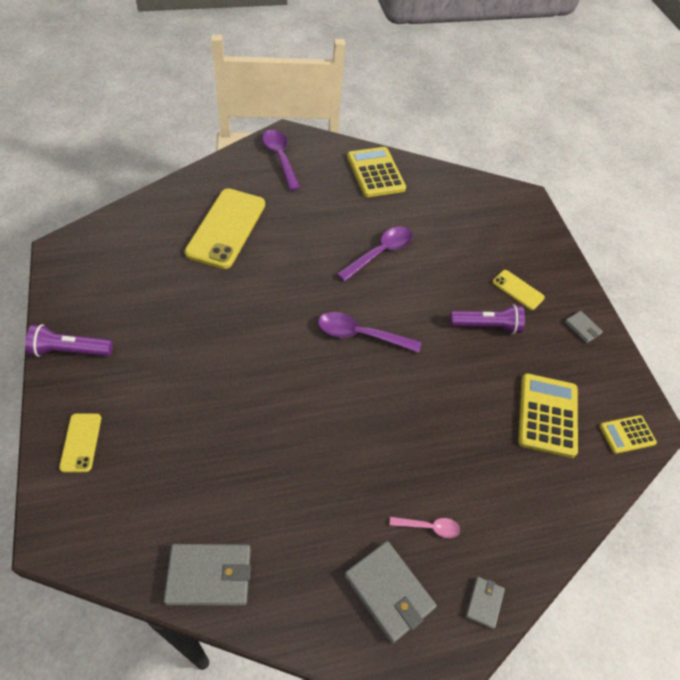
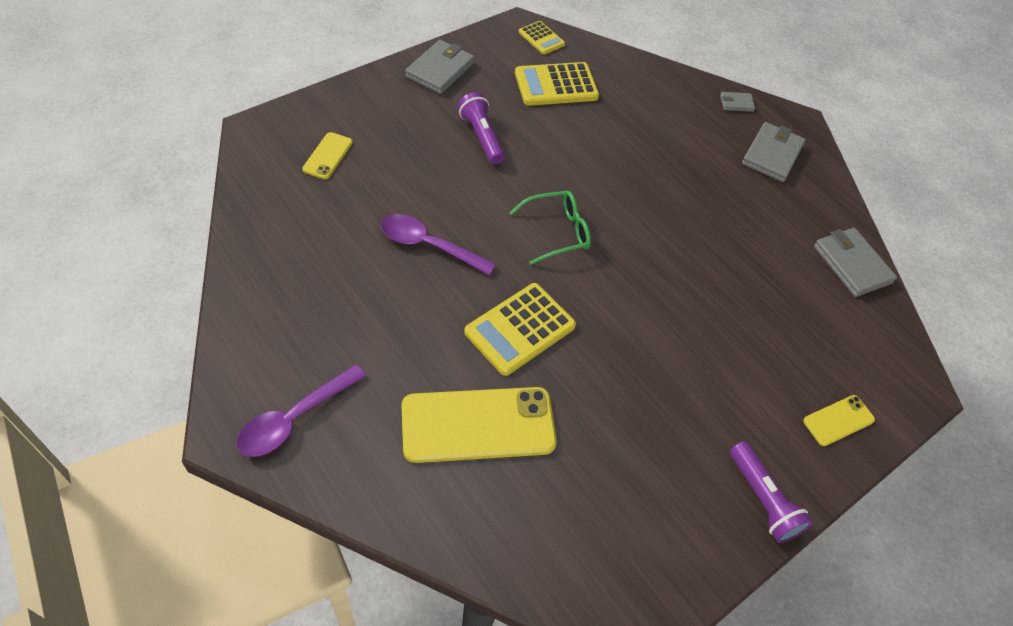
camera: 115 degrees left, 0 degrees up
purple spoon [318,312,421,353] -> green glasses [509,190,591,265]
yellow calculator [347,147,406,197] -> yellow calculator moved to [464,283,576,376]
pink spoon [389,517,460,538] -> none
yellow phone [492,270,545,310] -> yellow phone moved to [302,132,353,179]
grey wallet [565,311,603,343] -> grey wallet [405,40,475,94], size x1.91

